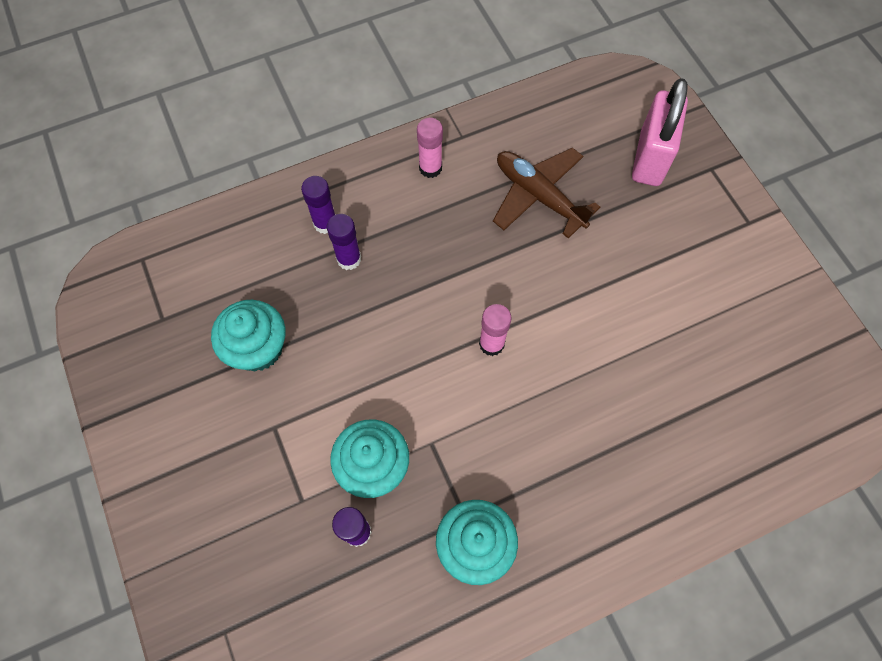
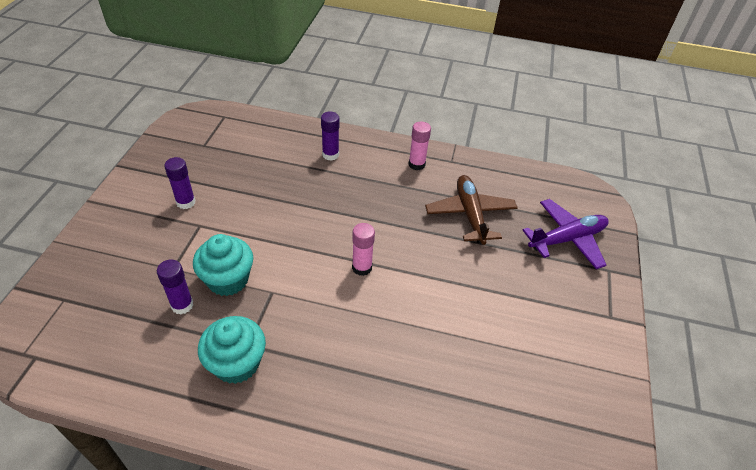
camera: 35 degrees right, 20 degrees down
turquoise cupcake [211,300,286,372] -> none
purple glue stick [327,214,361,270] -> purple glue stick moved to [164,157,196,209]
pink padlock [632,78,688,186] -> purple plane [522,199,609,269]

